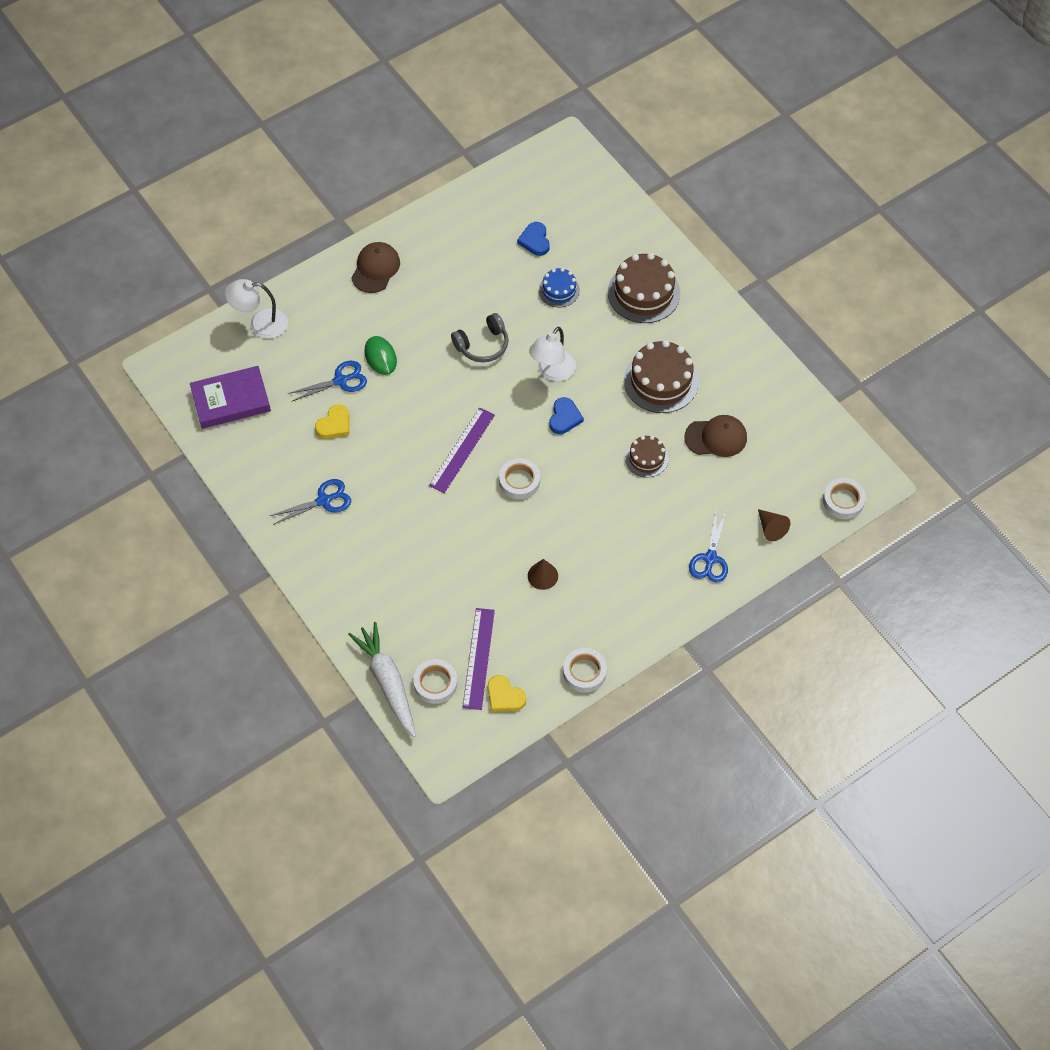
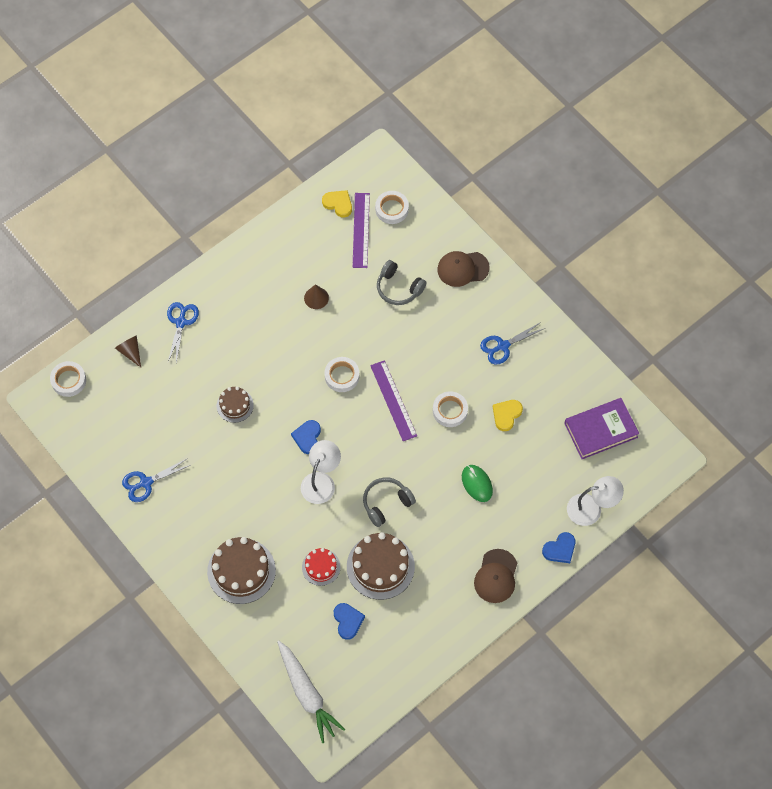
camera: 175 degrees right, 5 degrees up
blue scissors [288,361,367,402] -> blue scissors moved to [122,458,190,502]
white carrot [348,622,416,737] -> white carrot moved to [277,641,345,743]
purple ruler [429,408,495,493] -> purple ruler turned 45 degrees counterclockwise [370,360,417,441]
blue cake [539,268,580,307] -> red cake [302,548,341,586]
white tape [563,648,607,692] -> white tape moved to [433,391,468,427]
brown cake [624,340,699,413] -> brown cake moved to [347,532,415,600]
brown cap [685,415,747,457] -> brown cap moved to [437,251,490,287]
none -> grey headphones [377,260,426,305]
none -> blue heart [542,532,575,563]

